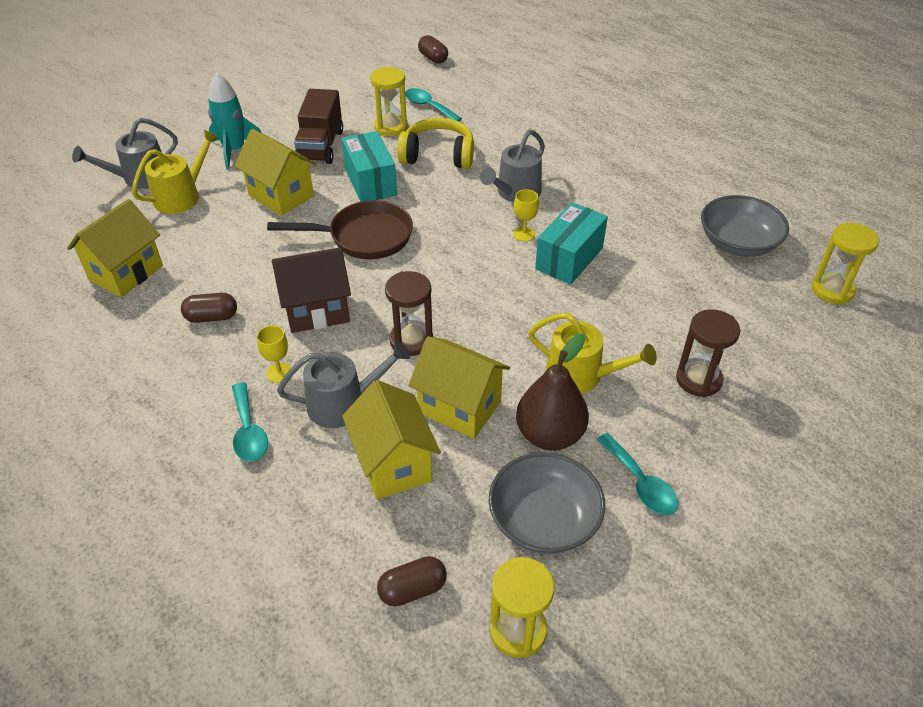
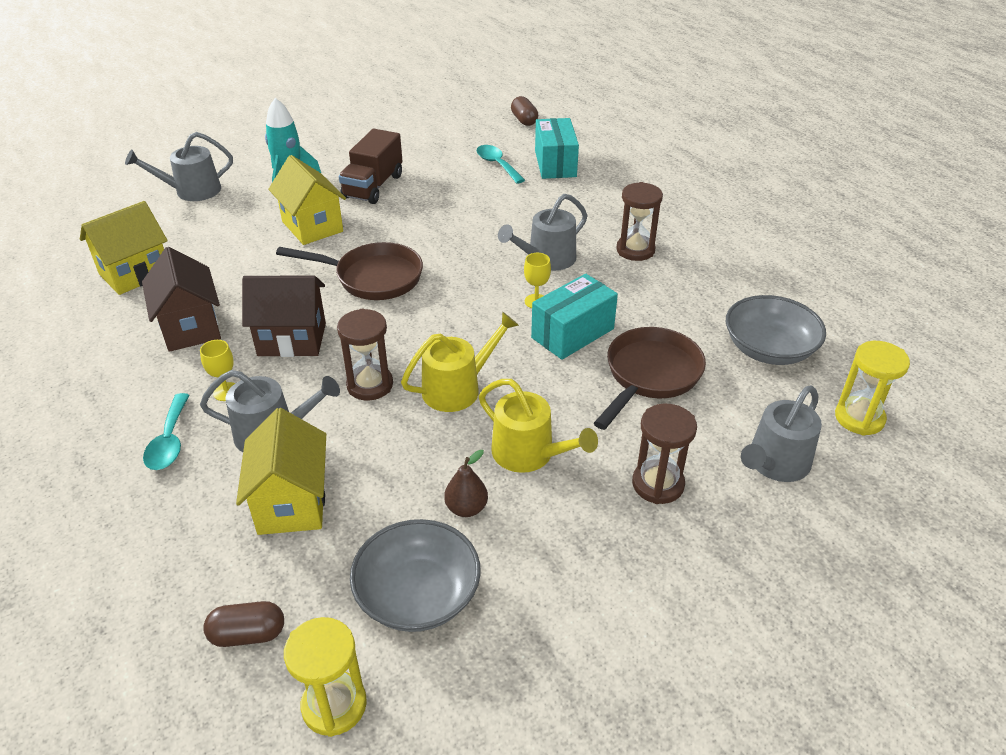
camera: 15 degrees right, 5 degrees down
yellow watering can [132,129,219,214] -> yellow watering can moved to [401,312,519,412]
brown capsule [181,293,237,323] -> brown house [142,247,221,352]
turquoise box [342,131,397,202] -> turquoise box moved to [535,118,579,179]
yellow hourglass [370,67,408,136] -> none
yellow headphones [397,118,474,169] -> none
yellow house [408,336,510,439] -> none
brown pear [516,334,589,450] -> brown pear [444,450,488,517], size x0.55
turquoise spoon [596,433,678,515] -> none
none -> brown pan [594,327,706,430]
none -> brown hourglass [616,182,663,261]
none -> grey watering can [741,386,822,482]

